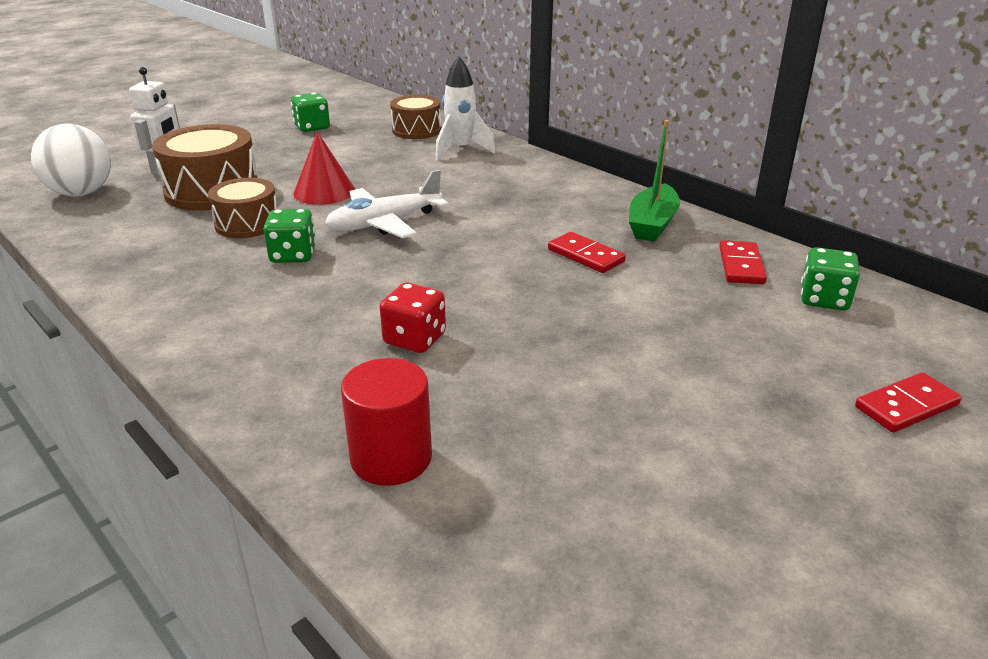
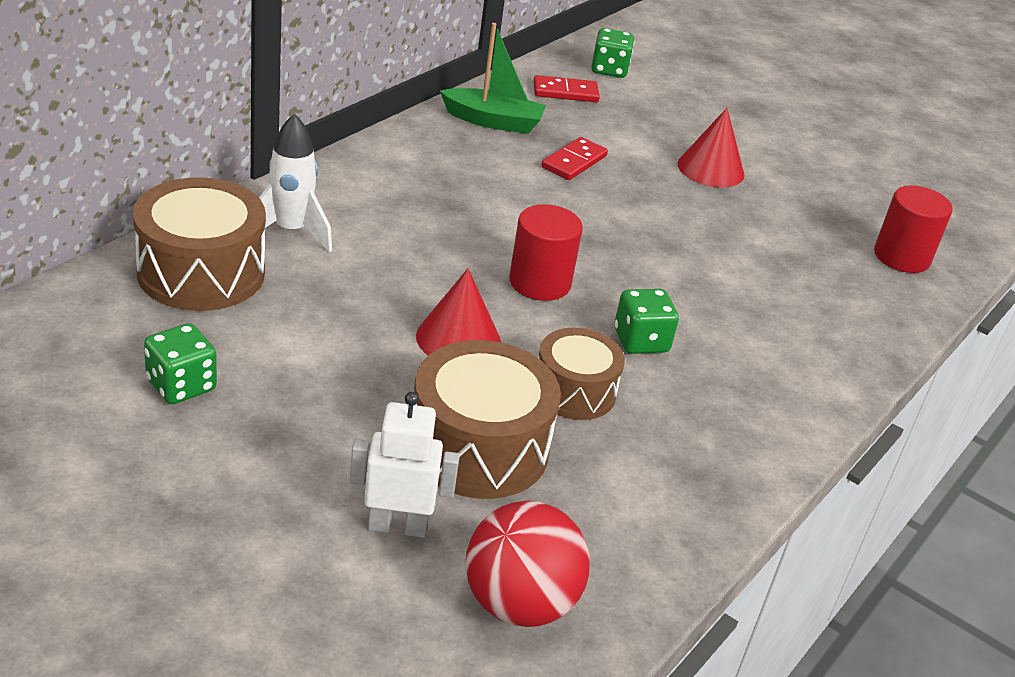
camera: 105 degrees left, 5 degrees up
white ball [31,124,111,197] -> red ball [466,501,590,627]
white plane [325,169,449,238] -> red cylinder [509,204,583,301]
red dice [380,283,446,353] -> none
brown drum [390,95,441,139] -> brown drum [133,177,266,311], size x1.58
red domino [855,372,962,432] -> none
none -> red cone [678,108,744,187]

